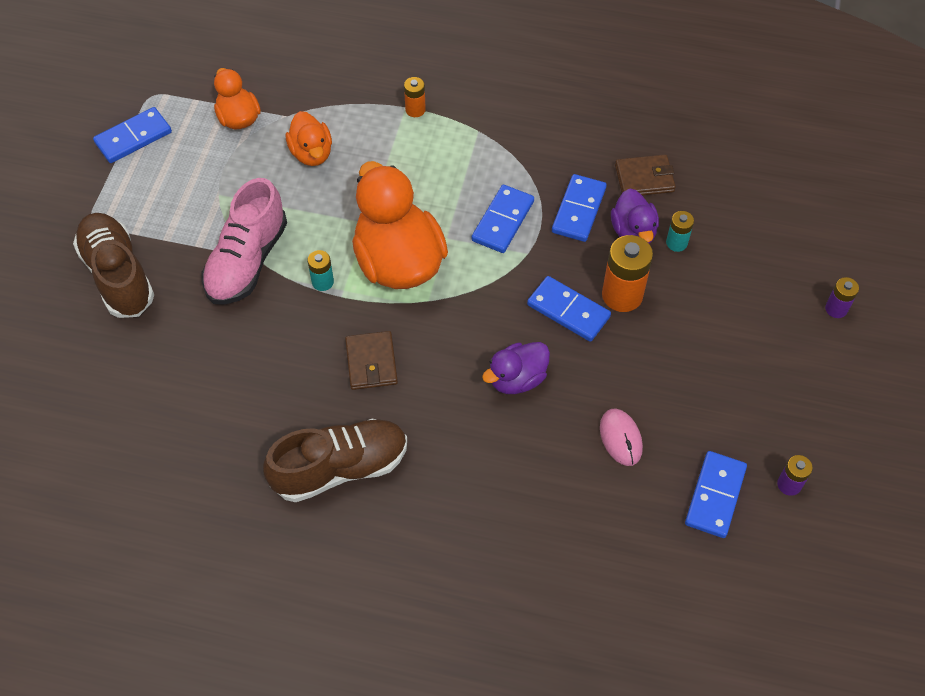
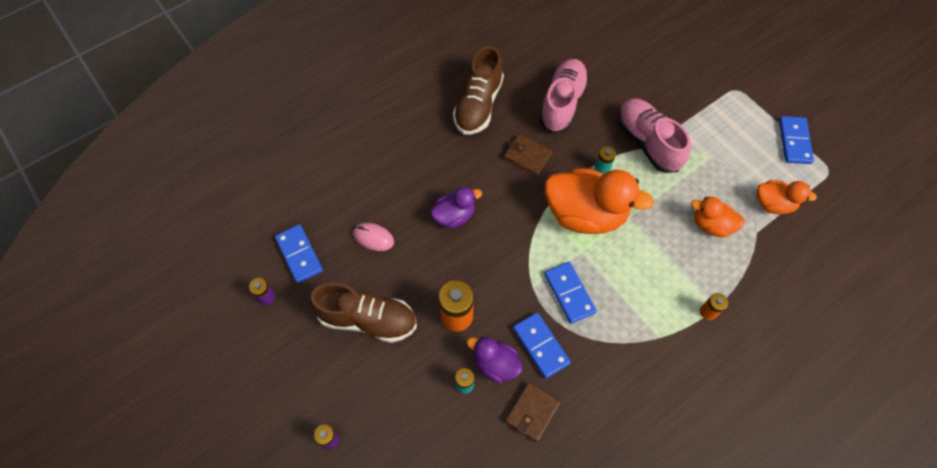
camera: 130 degrees right, 5 degrees up
brown shoe [73,213,154,318] -> brown shoe moved to [309,283,417,343]
purple duck [482,342,550,394] -> purple duck turned 60 degrees clockwise [430,187,482,229]
blue domino [527,276,611,342] -> none
none -> pink shoe [539,59,589,133]

